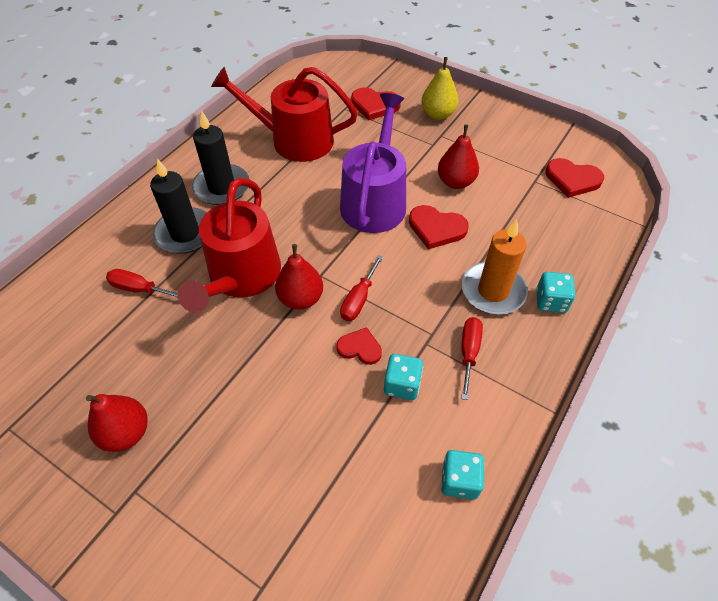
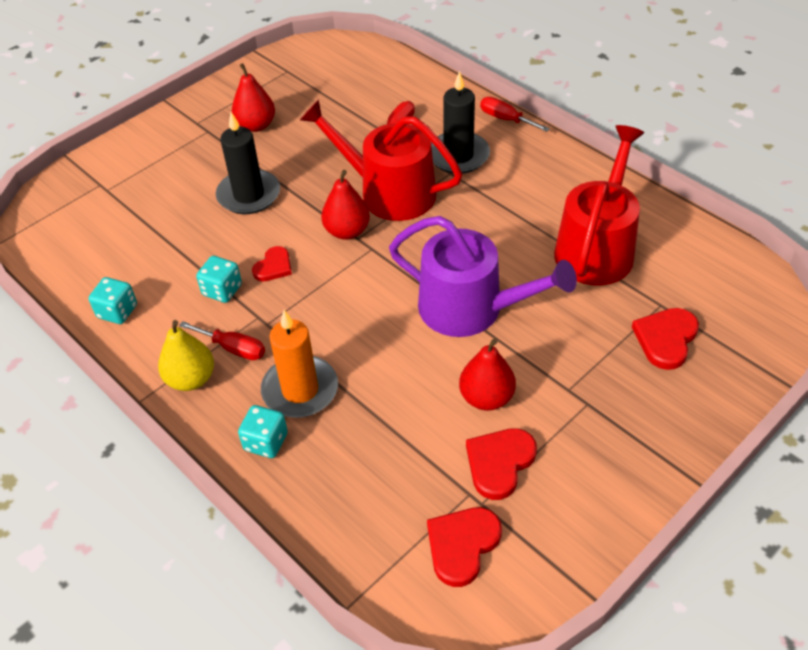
camera: 105 degrees right, 5 degrees down
black candle [192,110,249,205] -> black candle moved to [216,112,280,214]
red screwdriver [340,255,383,321] -> red screwdriver moved to [480,97,550,132]
red heart [409,205,469,249] -> red heart moved to [466,428,537,500]
yellow pear [421,57,459,120] -> yellow pear moved to [158,320,214,391]

